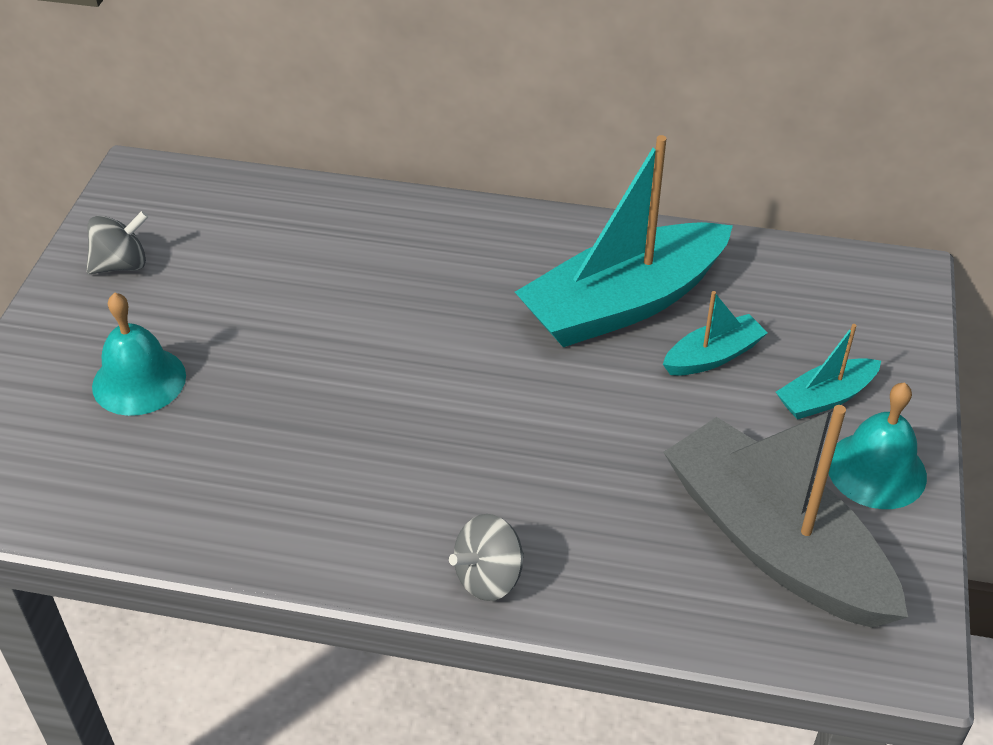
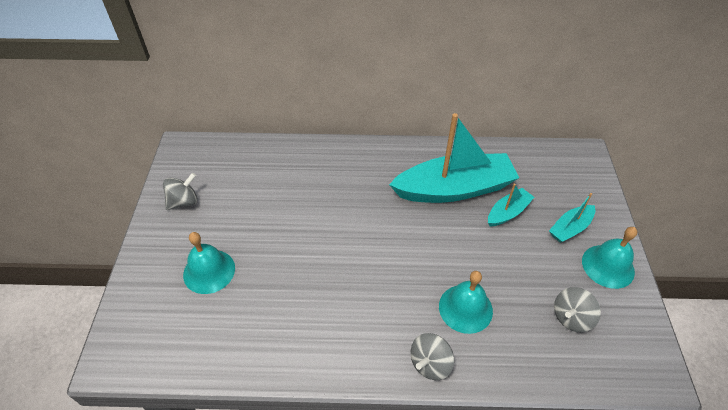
camera: 10 degrees left, 5 degrees up
turquoise boat [515,135,733,347] -> turquoise boat turned 150 degrees counterclockwise [389,113,519,203]
grey boat [663,405,908,628] -> grey spinning top [554,287,601,332]
none -> turquoise bell [439,271,493,334]

